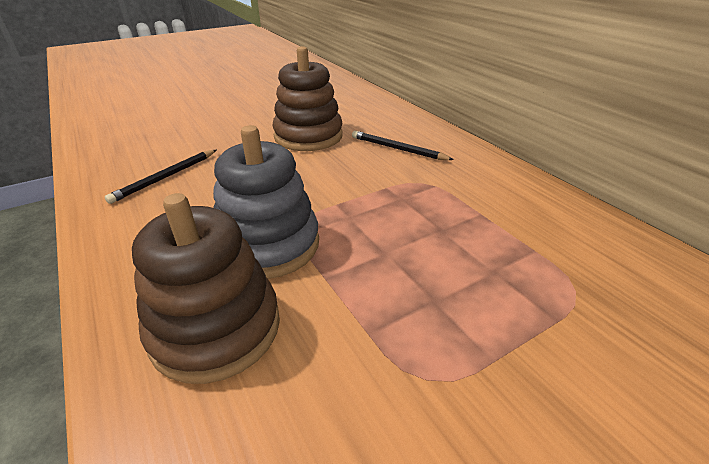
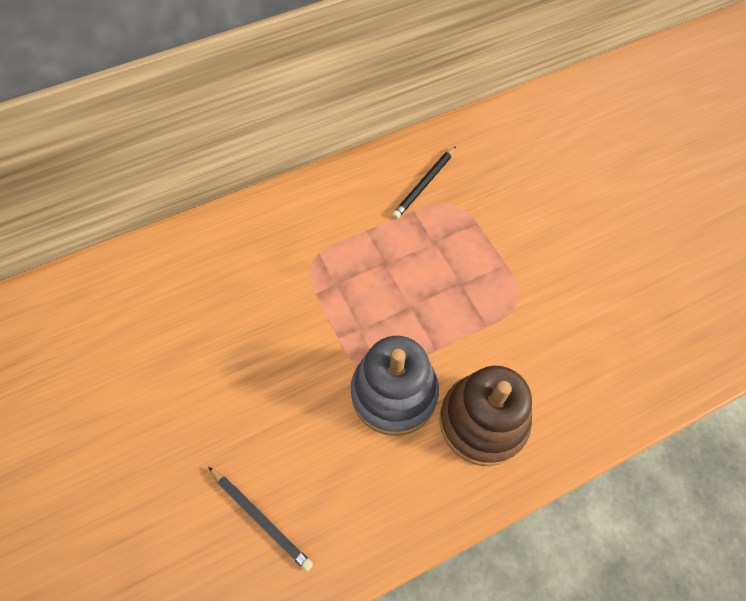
camera: 85 degrees left, 25 degrees up
brown stacking toy [272,46,343,151] -> none
black pencil [352,131,454,160] -> black pencil moved to [392,146,456,219]

